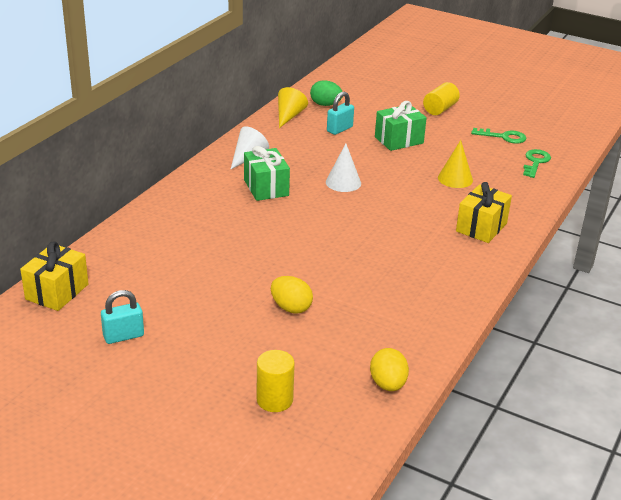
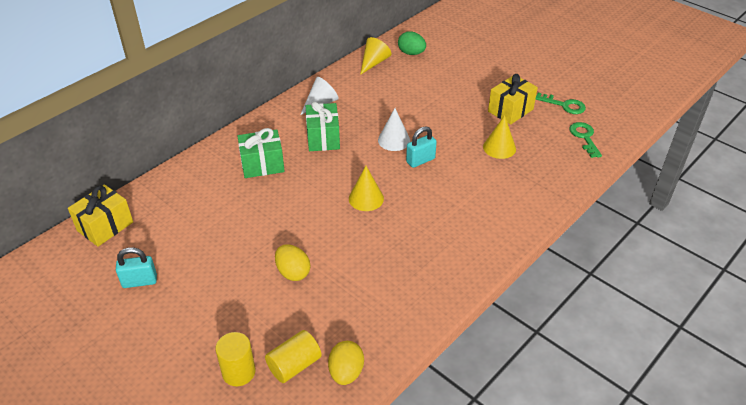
camera: 15 degrees right, 10 degrees up
turquoise padlock [327,92,354,135] -> turquoise padlock moved to [406,126,437,168]
green gift [375,101,427,151] -> green gift moved to [238,128,285,178]
yellow cylinder [423,82,460,115] -> yellow cylinder moved to [265,330,322,383]
yellow gift [456,182,512,243] -> yellow gift moved to [488,74,538,125]
green key [523,149,551,178] -> green key turned 45 degrees counterclockwise [569,122,602,158]
none -> yellow cone [349,166,384,211]

